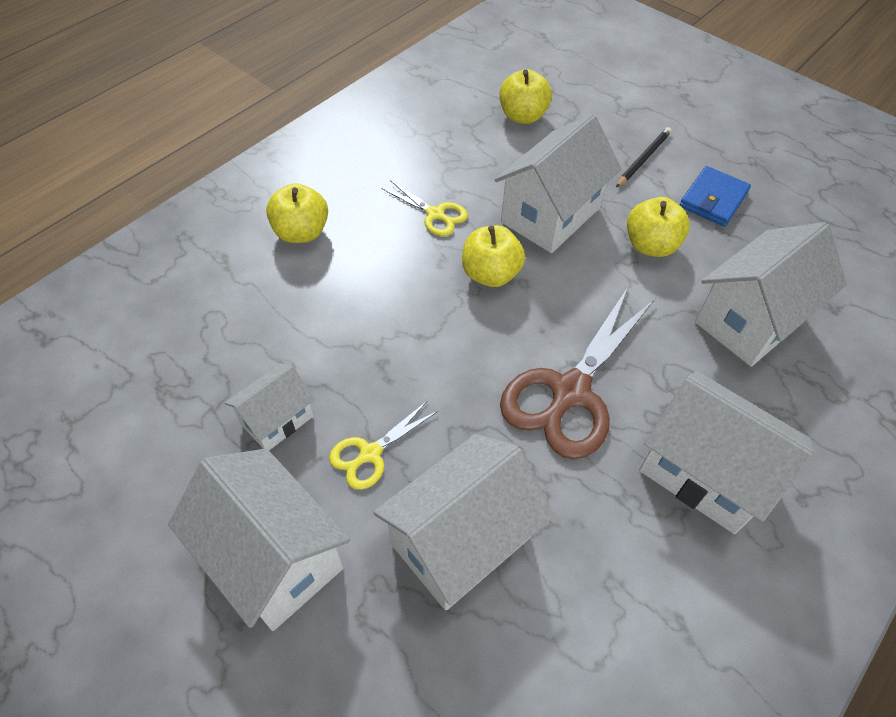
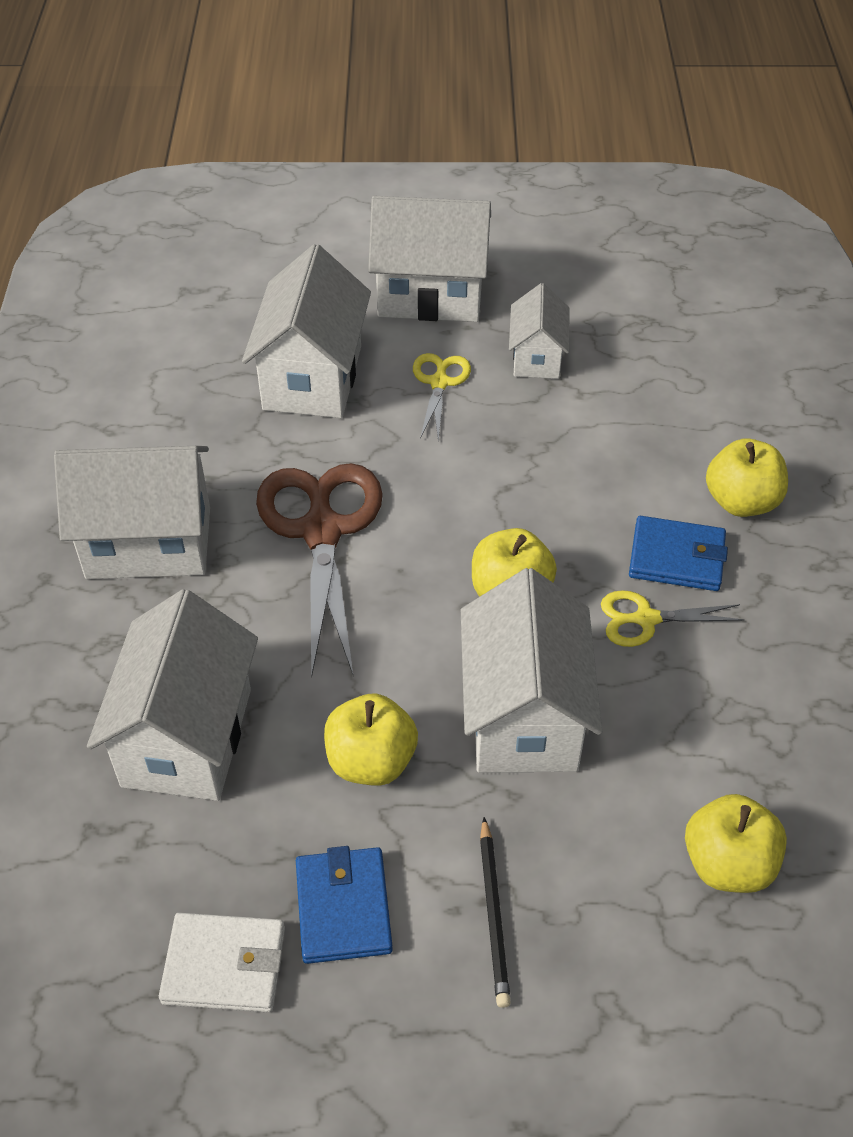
camera: 140 degrees right, 5 degrees down
none -> white wallet [159,913,285,1012]
none -> blue wallet [629,516,728,591]

